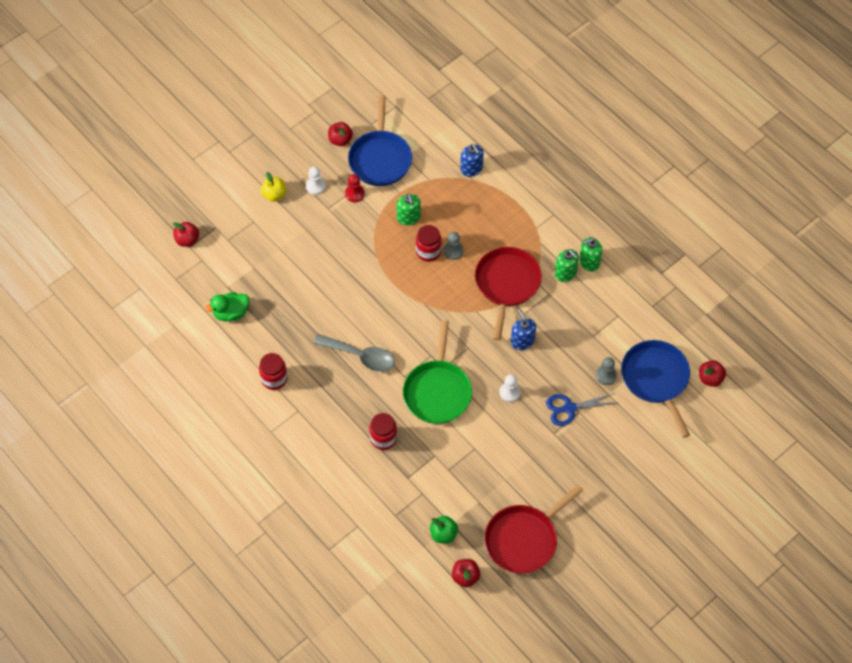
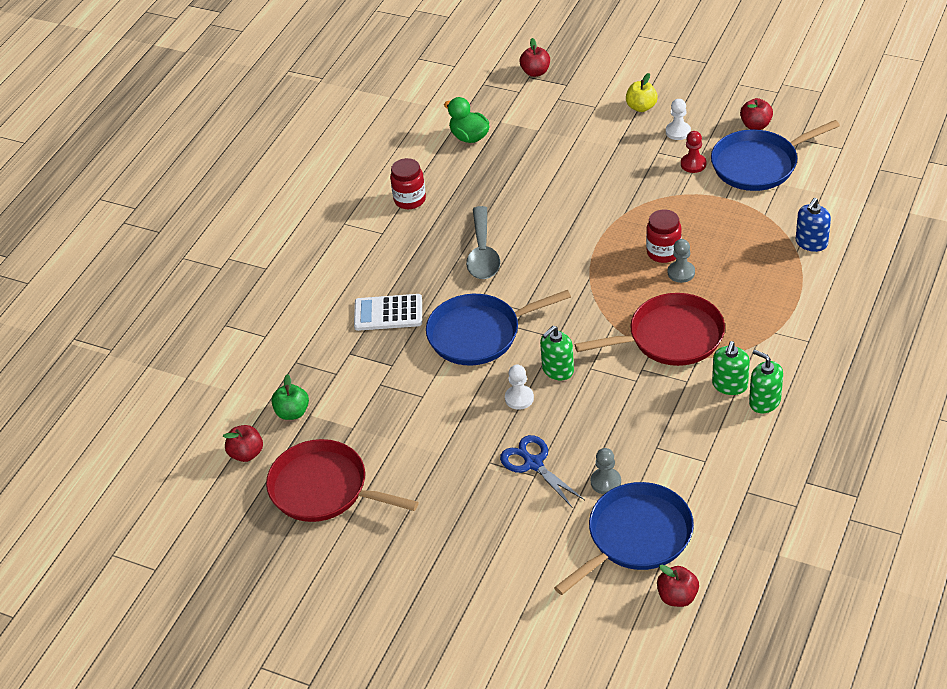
camera: 70 degrees right, 15 degrees down
red jar [369,413,397,450] -> white calculator [354,294,422,331]
green soap dispenser [396,193,421,225] -> green soap dispenser moved to [540,326,574,381]
green pan [403,320,472,424] -> blue pan [426,290,571,365]
blue soap dispenser [511,310,536,350] -> none

